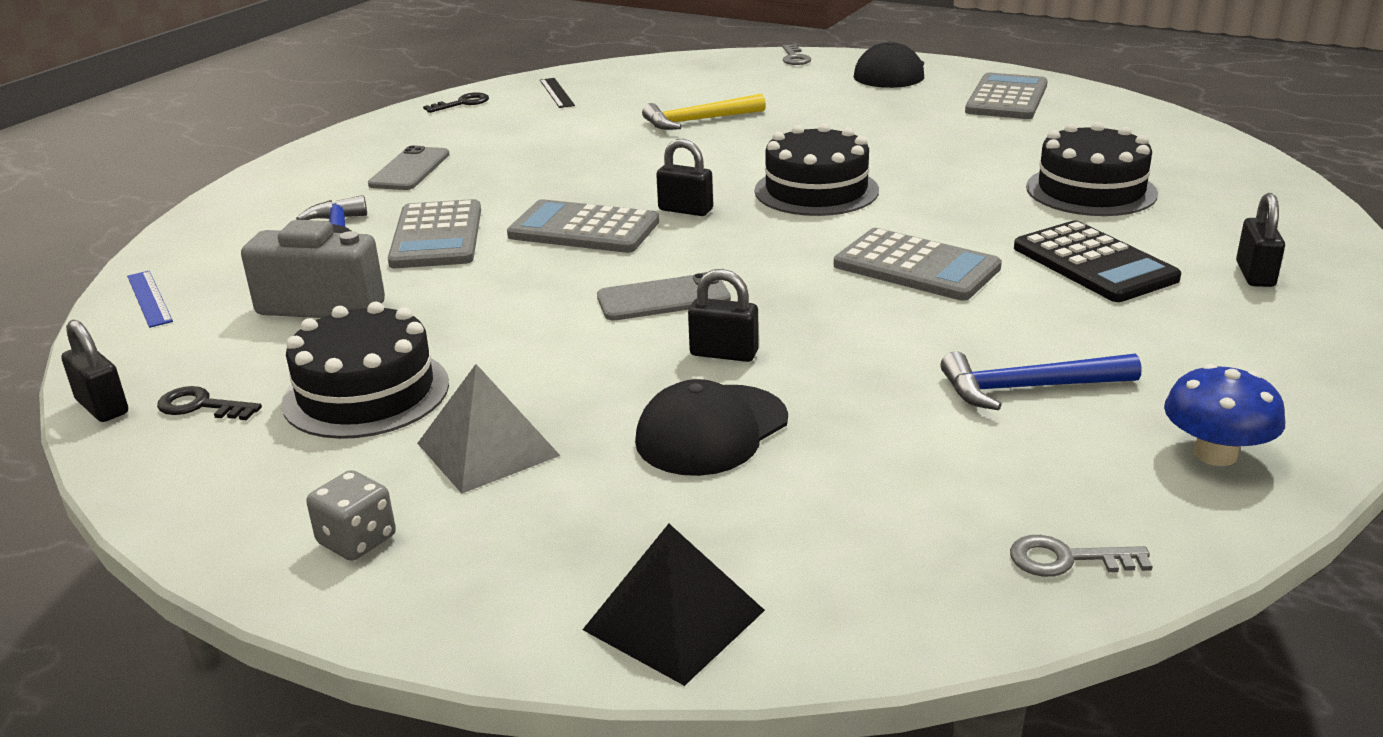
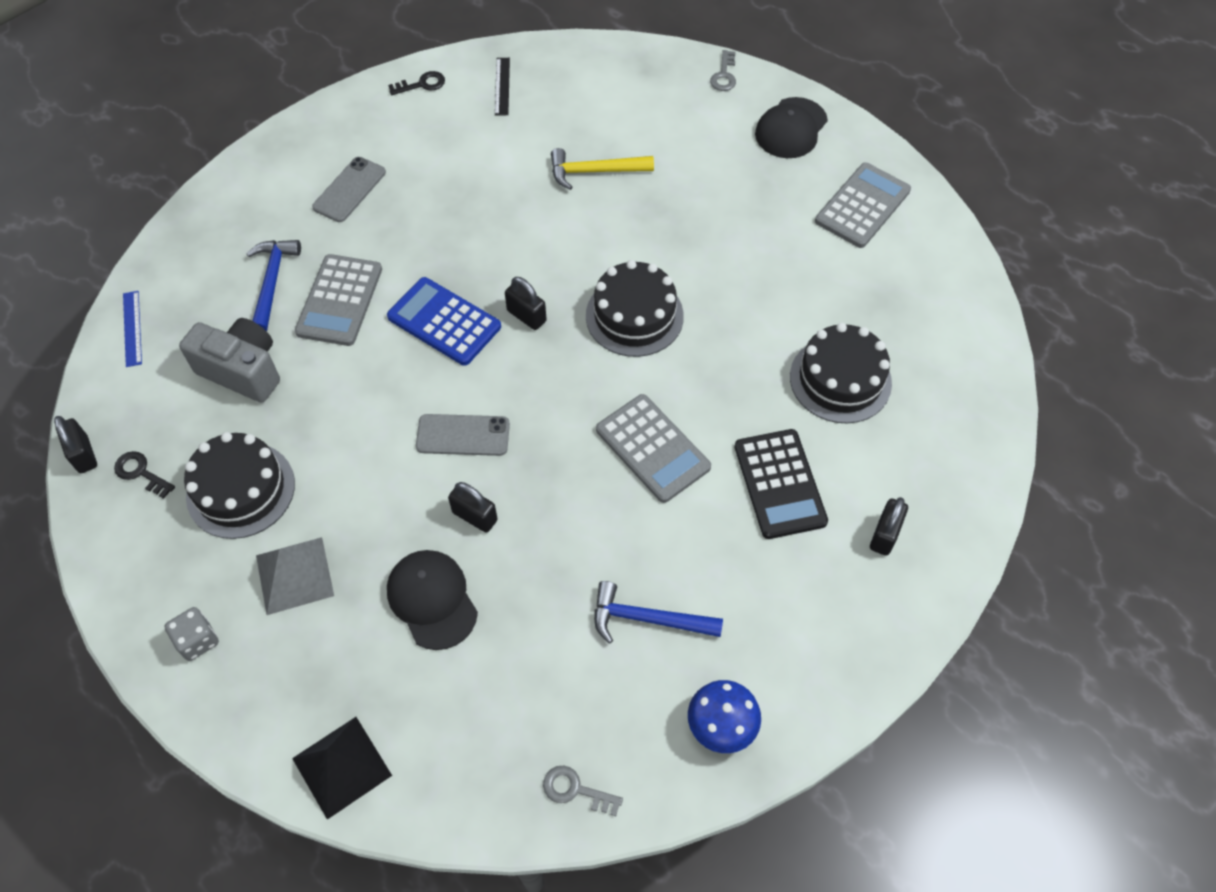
camera: 15 degrees right, 30 degrees up
grey calculator [507,199,659,253] -> blue calculator [387,277,501,366]
black cap [635,379,788,476] -> black cap turned 90 degrees clockwise [387,550,478,650]

